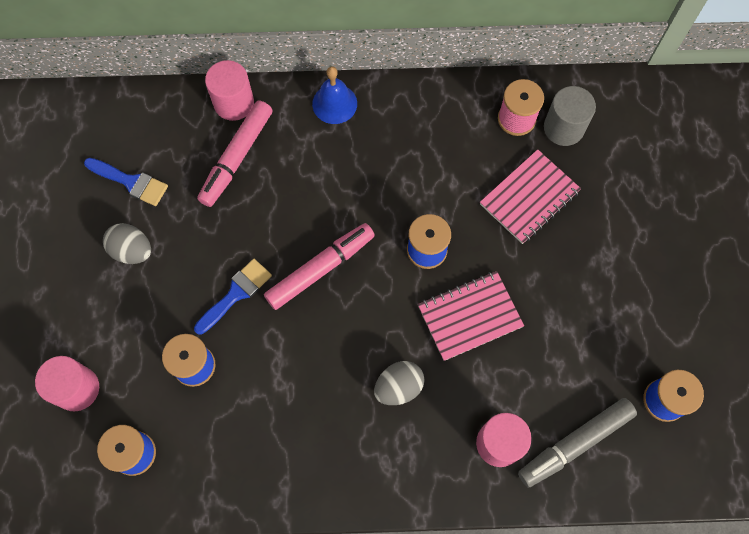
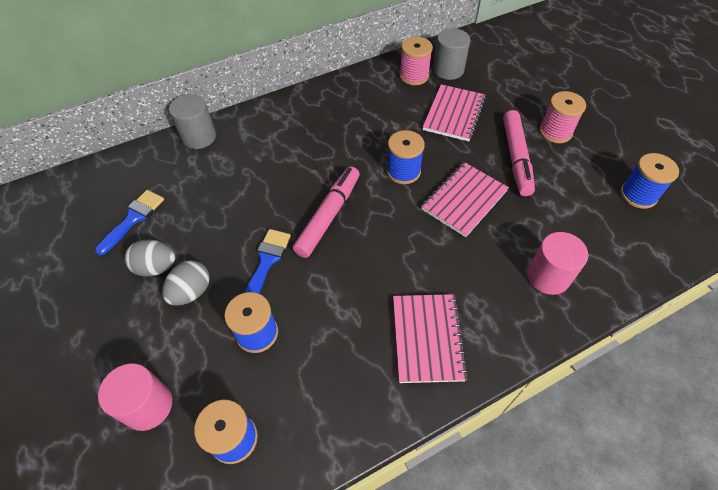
camera: 25 degrees left, 15 degrees down
blue brush [84,158,168,206] -> blue brush turned 60 degrees counterclockwise [95,190,164,256]
pink marker [197,100,273,207] -> pink marker moved to [503,110,535,196]
pink cylinder [205,60,254,121] -> grey cylinder [169,94,216,149]
blue bell [312,66,357,124] -> none
grey egg [374,361,425,405] -> grey egg moved to [162,260,210,306]
grey marker [518,398,637,488] -> none
none -> pink notebook [393,294,468,383]
none -> pink spool [539,91,586,143]

